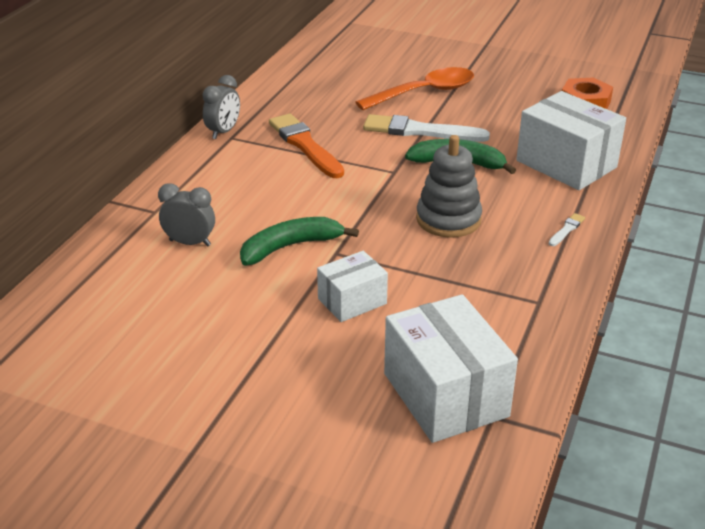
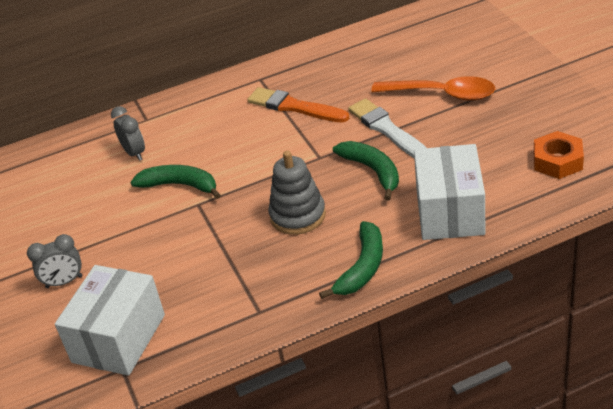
camera: 50 degrees right, 5 degrees up
grey clock [203,75,240,139] -> grey clock moved to [27,234,82,288]
orange brush [269,114,344,178] -> orange brush turned 75 degrees counterclockwise [247,87,349,122]
white box [317,251,388,322] -> none
white brush [549,213,585,246] -> green banana [319,221,383,299]

